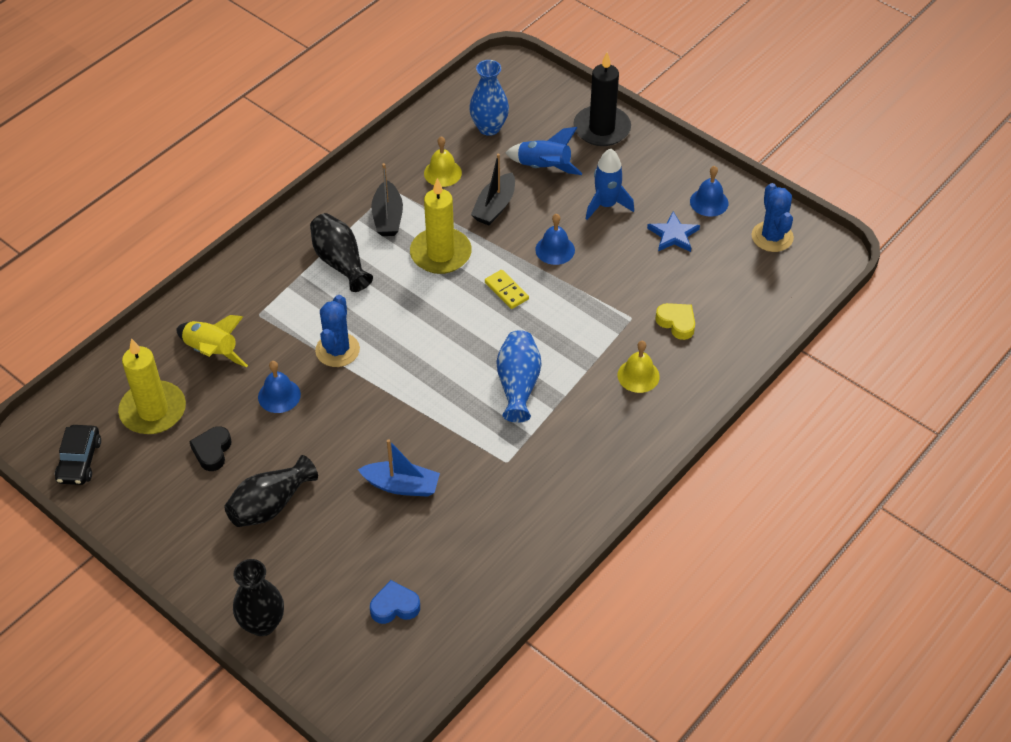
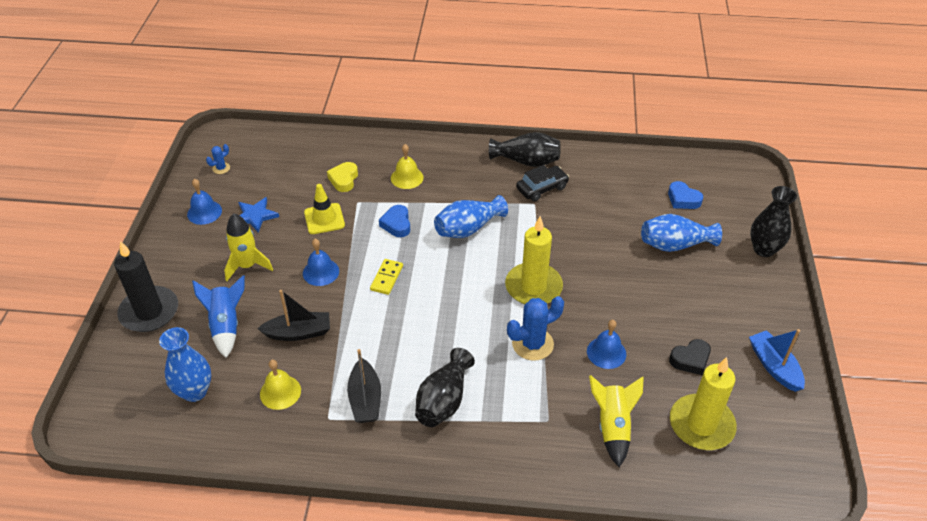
camera: 125 degrees left, 5 degrees down
black car [55,425,101,485] -> black car moved to [516,165,569,201]
black vase [224,455,318,527] -> black vase moved to [489,132,561,167]
blue boat [358,439,440,497] -> blue boat moved to [749,329,805,392]
black boat [371,163,403,236] -> black boat turned 120 degrees clockwise [347,349,381,423]
yellow candle [410,178,472,274] -> yellow candle moved to [505,216,563,304]
blue rocket [586,148,634,220] -> yellow rocket [224,213,273,281]
blue cactus [752,183,794,252] -> blue cactus [206,144,230,174], size x0.51
none -> yellow traffic cone [304,184,345,234]
none -> blue heart [379,205,410,237]
none -> blue vase [641,214,722,252]

